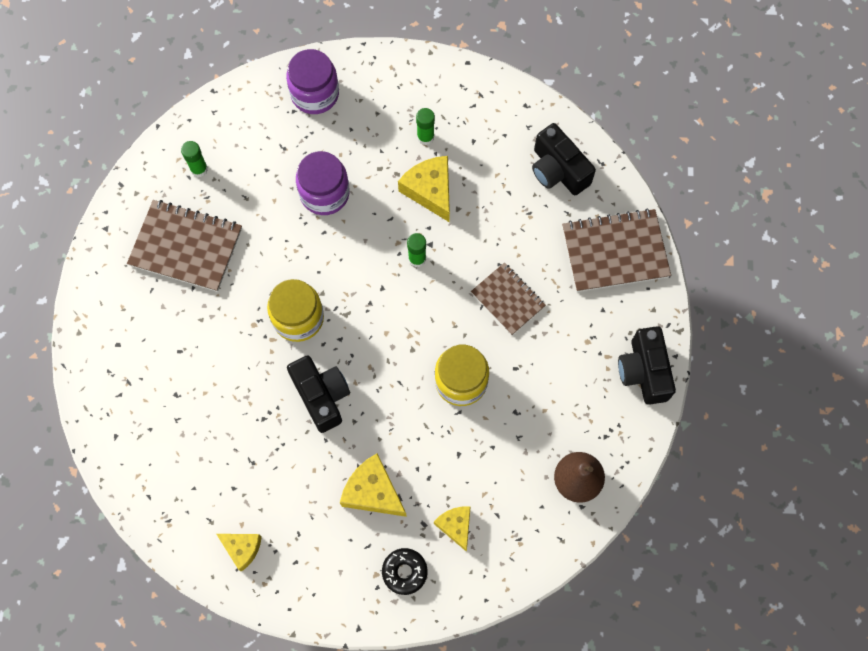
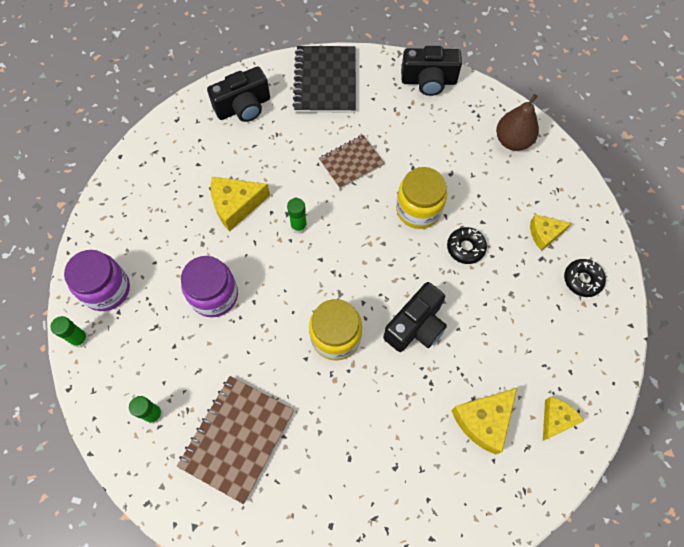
camera: 80 degrees left, 5 degrees down
black camera [287,355,350,433] -> black camera turned 150 degrees clockwise [383,282,447,352]
yellow cheese [340,453,407,517] -> yellow cheese moved to [451,388,517,454]
green glue stick [416,108,435,145] -> green glue stick moved to [50,316,89,348]
brown notebook [562,208,671,292] -> black notebook [292,46,356,113]
none -> black donut [447,227,487,264]

